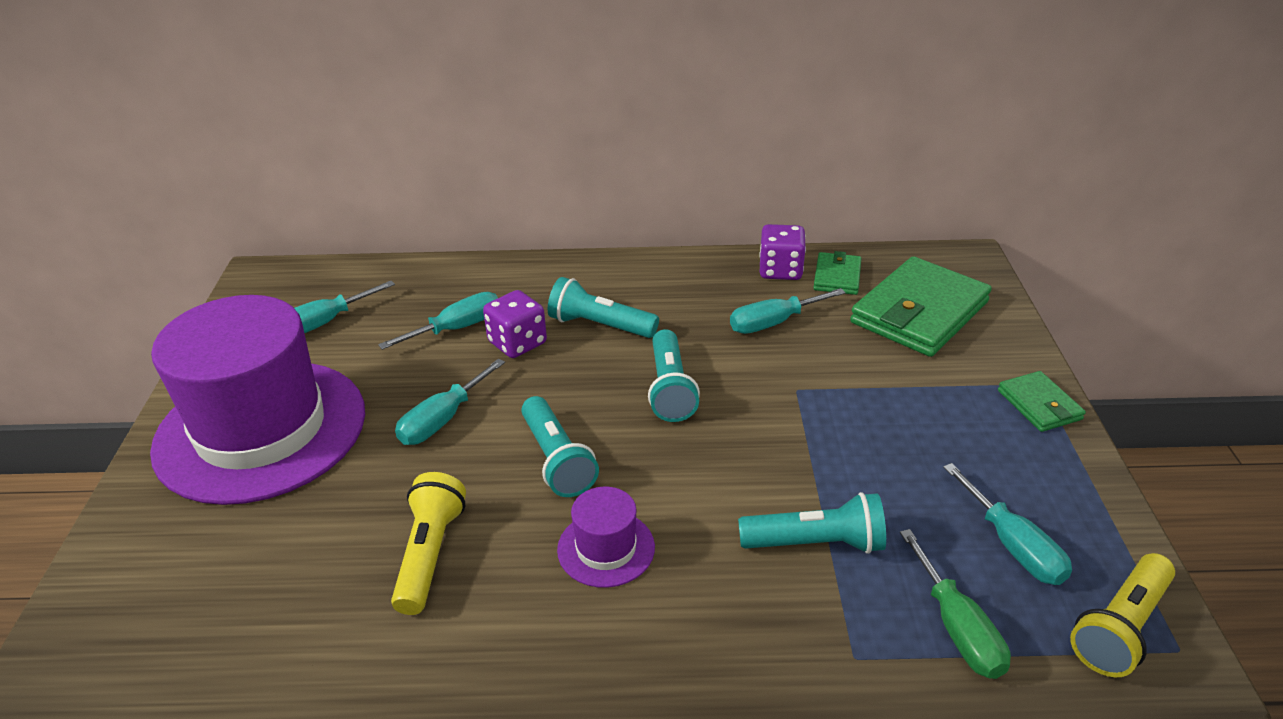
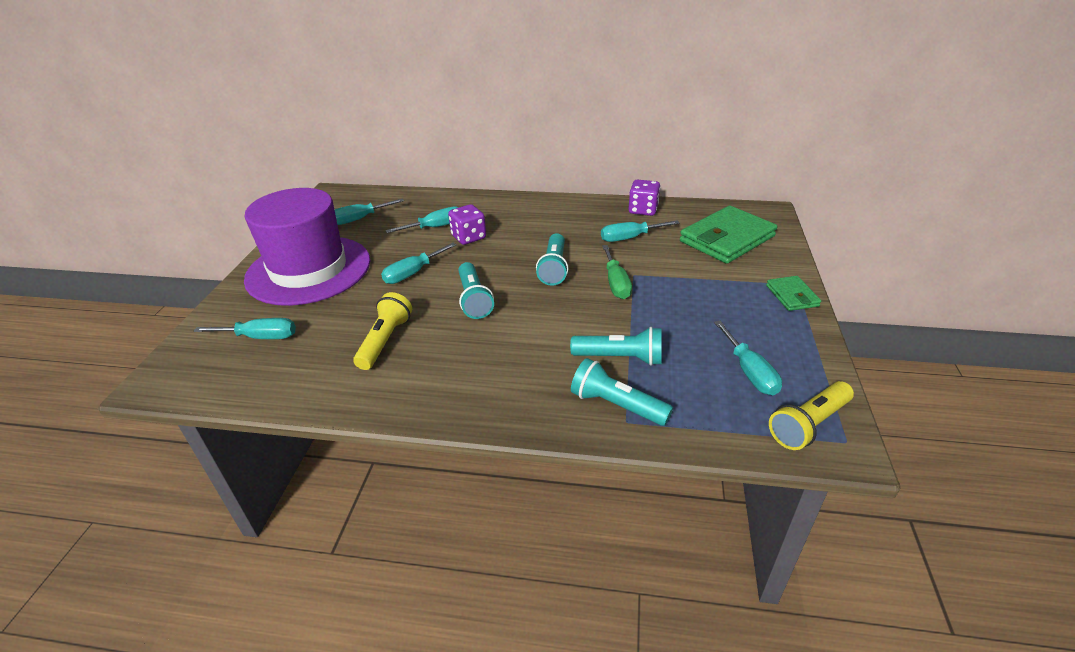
camera: 10 degrees right, 0 degrees up
turquoise flashlight [548,277,659,338] -> turquoise flashlight moved to [571,358,673,426]
purple hat [557,487,655,588] -> none
green wallet [813,251,861,295] -> none
green screwdriver [900,529,1011,679] -> green screwdriver moved to [602,245,632,299]
none -> turquoise screwdriver [194,318,296,339]

